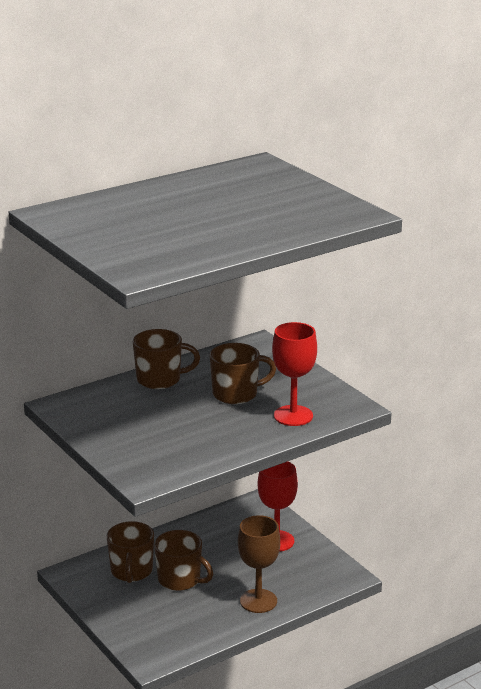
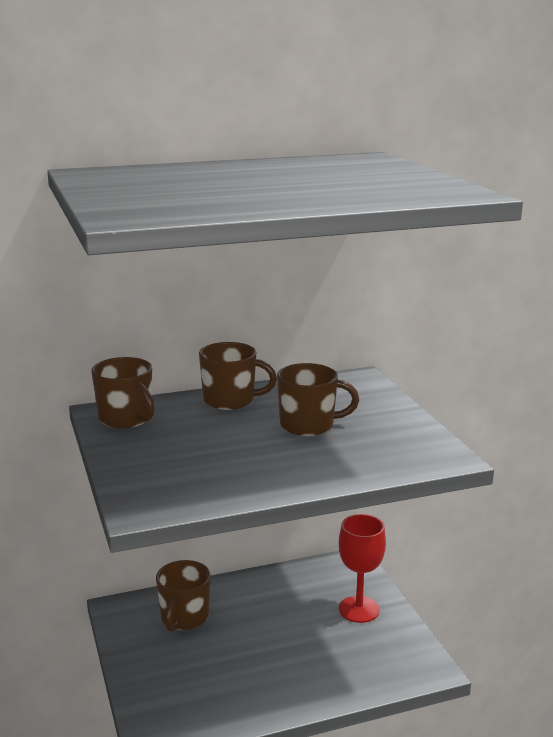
camera: 15 degrees right, 5 degrees down
brown mug [154,530,213,591] -> brown mug moved to [91,357,155,429]
brown goblet [238,515,280,613] -> none
red goblet [272,322,317,426] -> none

